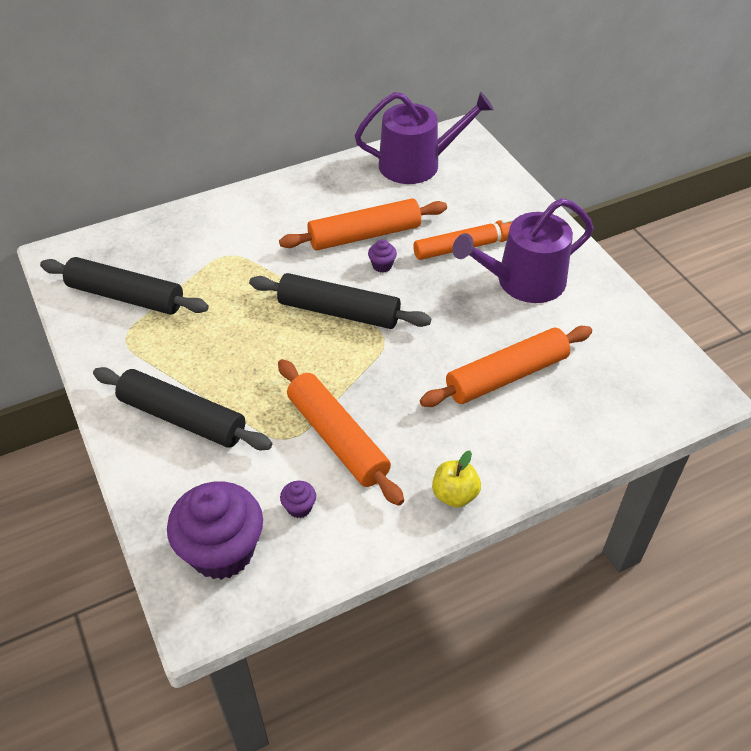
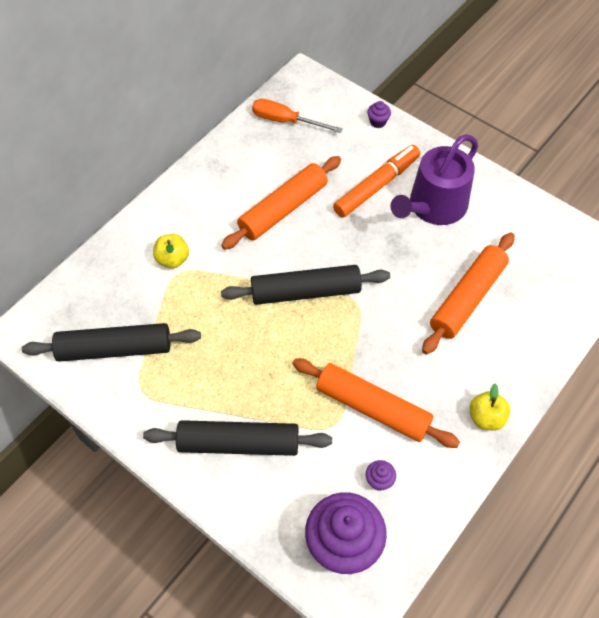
camera: 25 degrees left, 10 degrees up
purple watering can [354,92,494,184] -> orange screwdriver [252,99,343,133]
purple cupcake [368,239,397,272] -> purple cupcake moved to [367,101,391,128]
none -> yellow apple [153,234,189,268]

